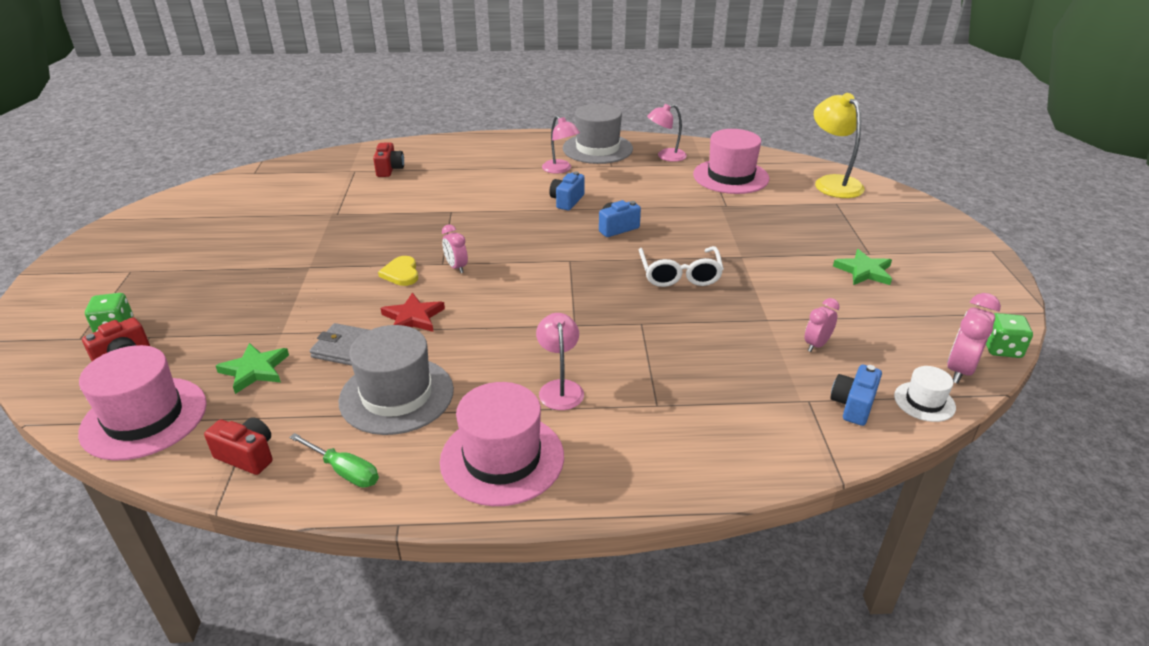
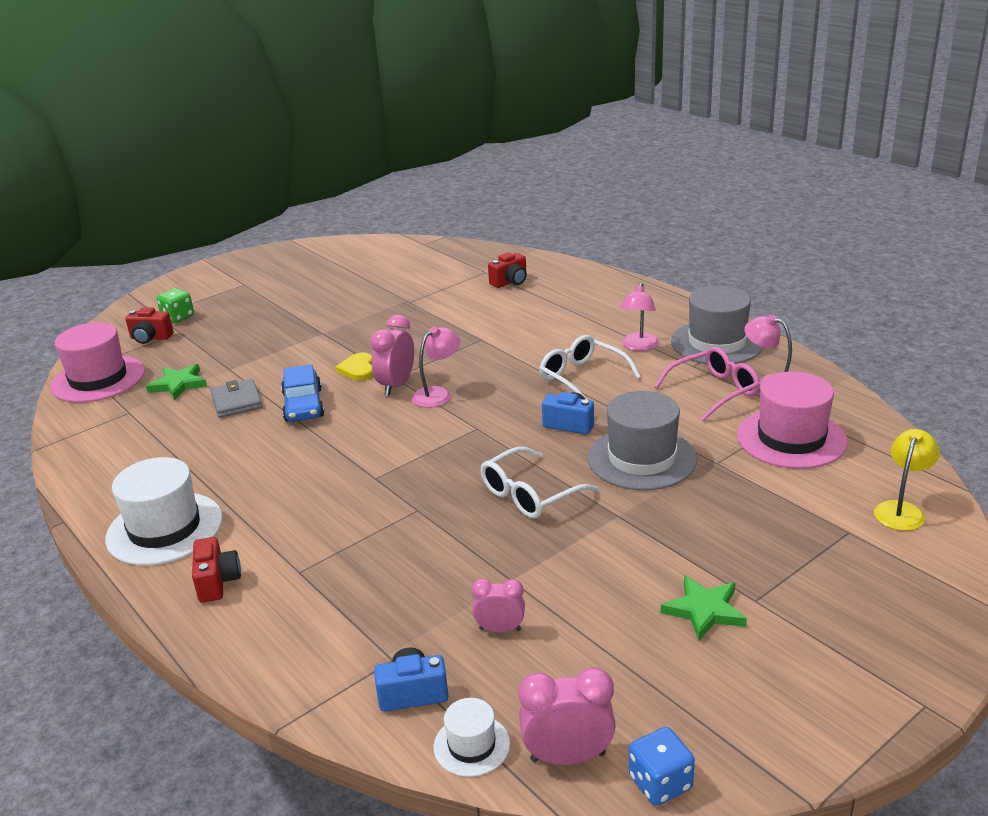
camera: 55 degrees right, 5 degrees down
red camera [204,417,273,475] -> red camera moved to [192,537,241,603]
green screwdriver [289,433,379,488] -> none
grey hat [339,325,454,435] -> grey hat moved to [588,391,697,490]
yellow heart [378,256,419,286] -> yellow heart turned 45 degrees counterclockwise [335,352,373,381]
red star [381,292,445,332] -> blue car [281,364,324,422]
pink hat [440,382,564,506] -> white hat [105,457,223,566]
pink clock [442,224,468,273] -> pink clock [370,315,414,396], size x1.56
pink lamp [536,313,584,410] -> pink lamp moved to [412,327,460,408]
blue camera [549,172,585,211] -> white glasses [539,335,641,400]
yellow lamp [814,93,865,198] -> yellow lamp [874,429,940,531], size x0.65
green dice [986,313,1033,358] -> blue dice [629,727,695,806]
none -> pink glasses [654,347,760,421]

